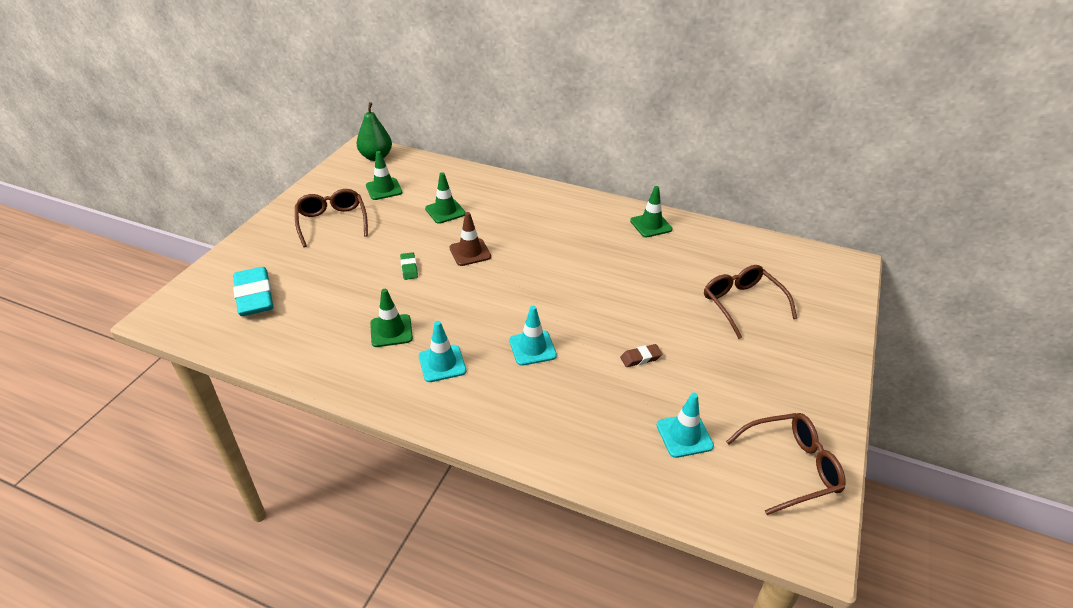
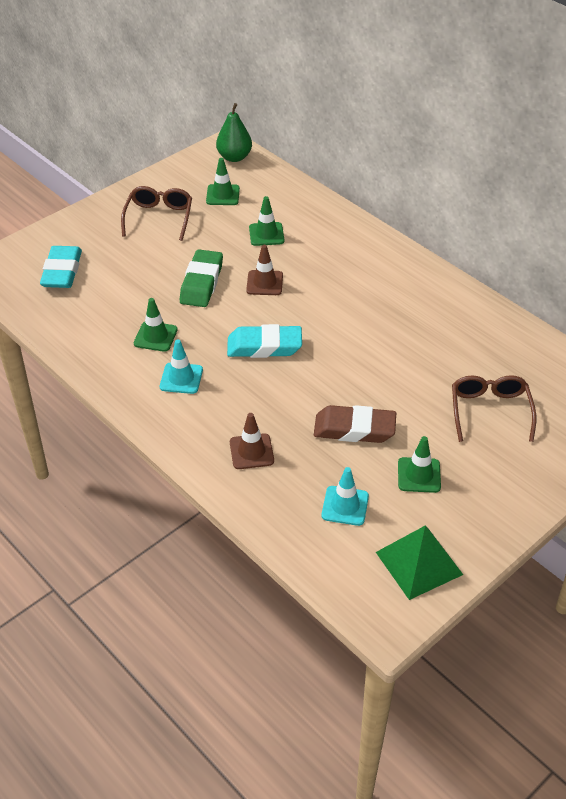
camera: 25 degrees right, 5 degrees up
green eraser [400,252,418,280] -> green eraser [180,250,223,307], size x2.12
turquoise traffic cone [509,306,557,366] -> none
brown eraser [620,344,662,367] -> brown eraser [314,405,396,443], size x2.12
green traffic cone [630,186,673,237] -> green traffic cone moved to [398,436,441,493]
brown glasses [726,413,846,515] -> green pyramid [376,525,463,600]
none -> turquoise eraser [227,324,302,358]
none -> brown traffic cone [230,413,274,469]

